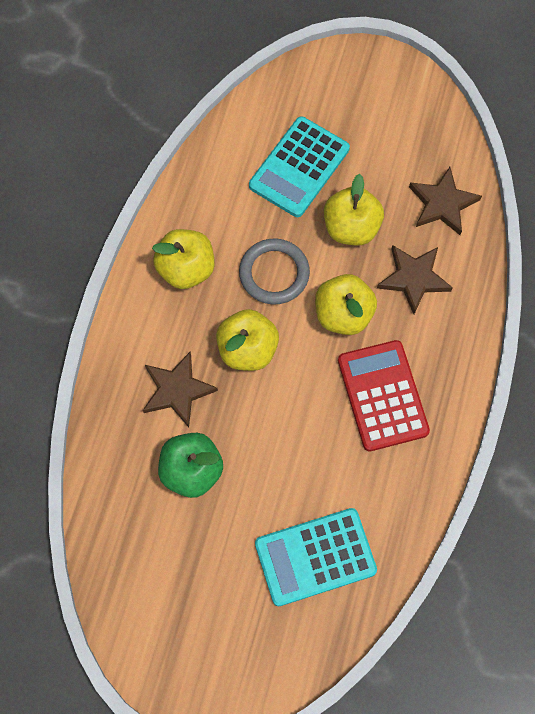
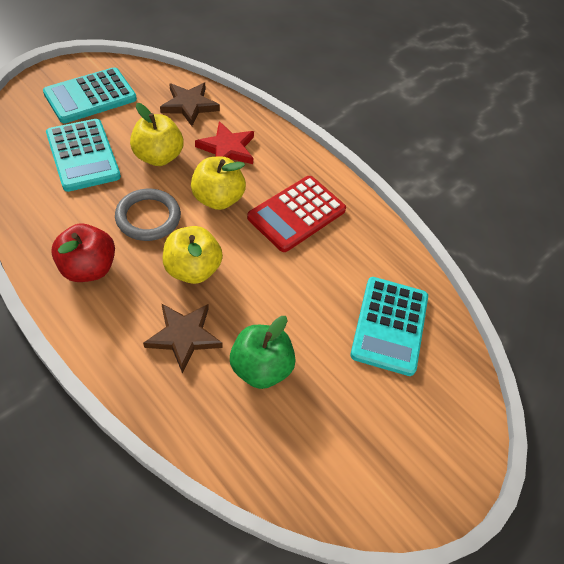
camera: 65 degrees left, 15 degrees down
yellow apple [152,229,215,289] -> red apple [51,224,115,282]
red calculator [338,340,430,452] -> red calculator turned 60 degrees counterclockwise [247,176,346,252]
brown star [377,245,453,314] -> red star [195,121,254,164]
none -> turquoise calculator [43,67,137,123]

